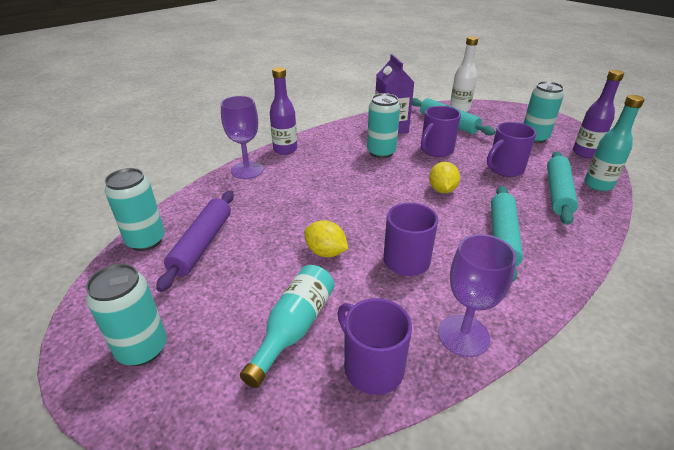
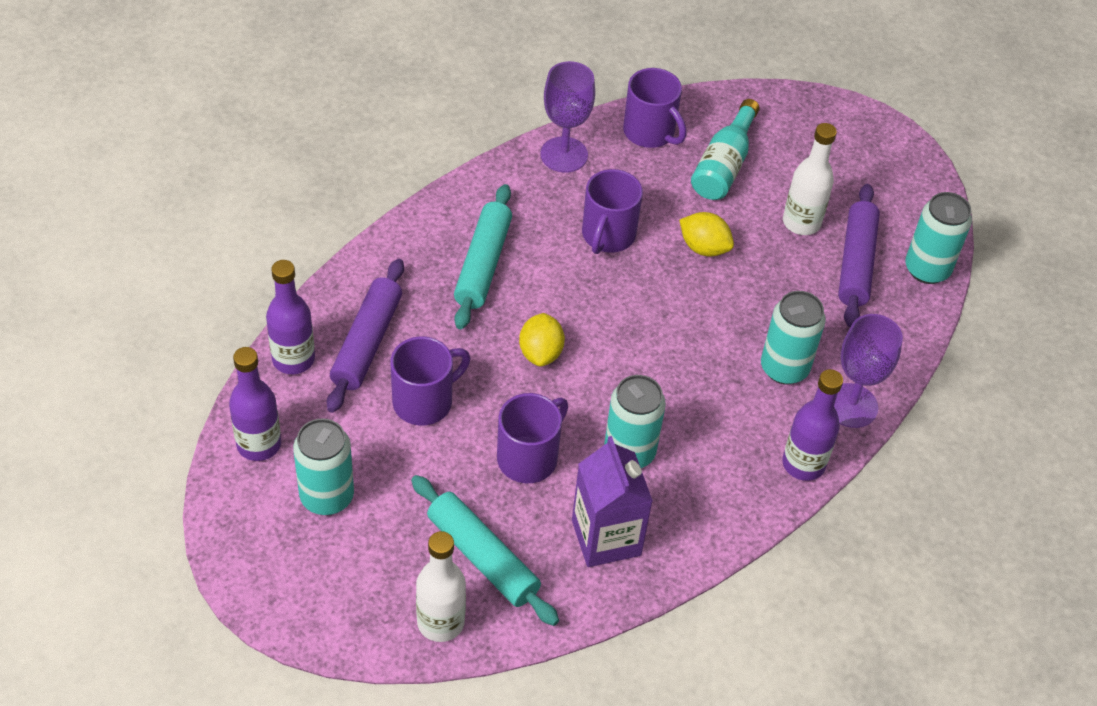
camera: 175 degrees right, 15 degrees up
turquoise can [86,264,167,366] -> turquoise can moved to [761,291,826,385]
turquoise rolling pin [547,151,578,225] -> purple rolling pin [327,259,404,413]
turquoise bottle [584,95,645,191] -> purple bottle [266,260,315,374]
none -> white bottle [783,123,837,235]

